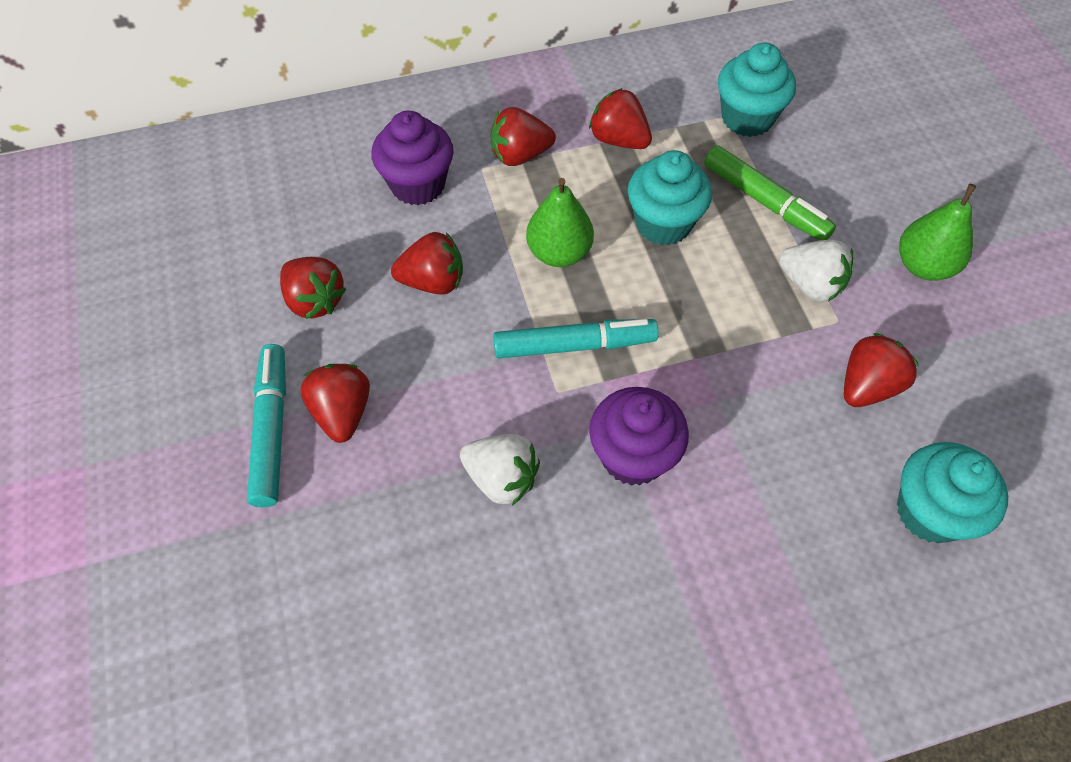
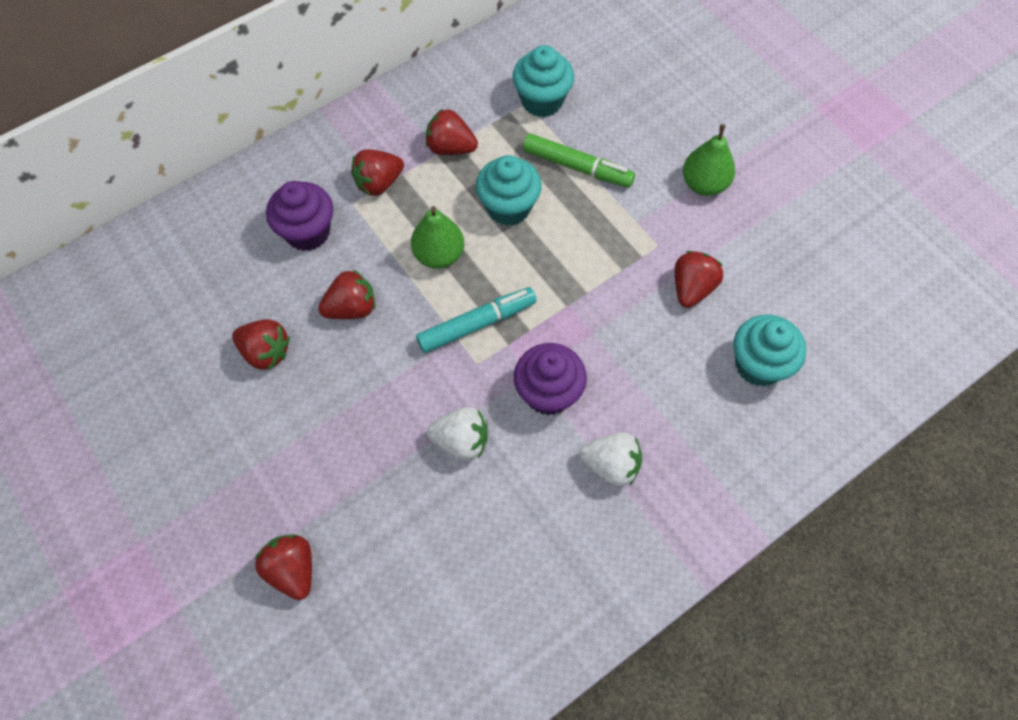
camera: 20 degrees left, 5 degrees up
turquoise marker [247,344,286,507] -> none
red strawberry [300,364,370,443] -> red strawberry moved to [255,534,312,600]
white strawberry [779,240,853,302] -> white strawberry moved to [579,432,642,487]

